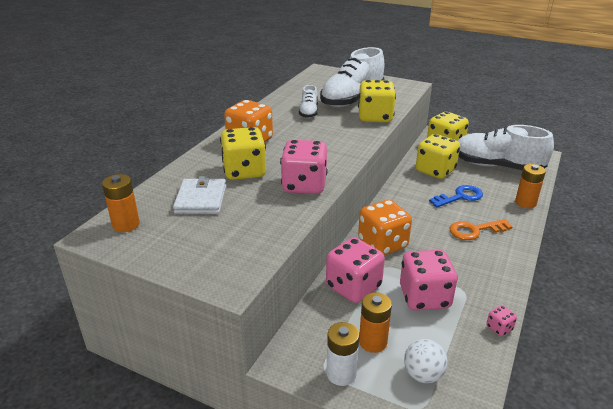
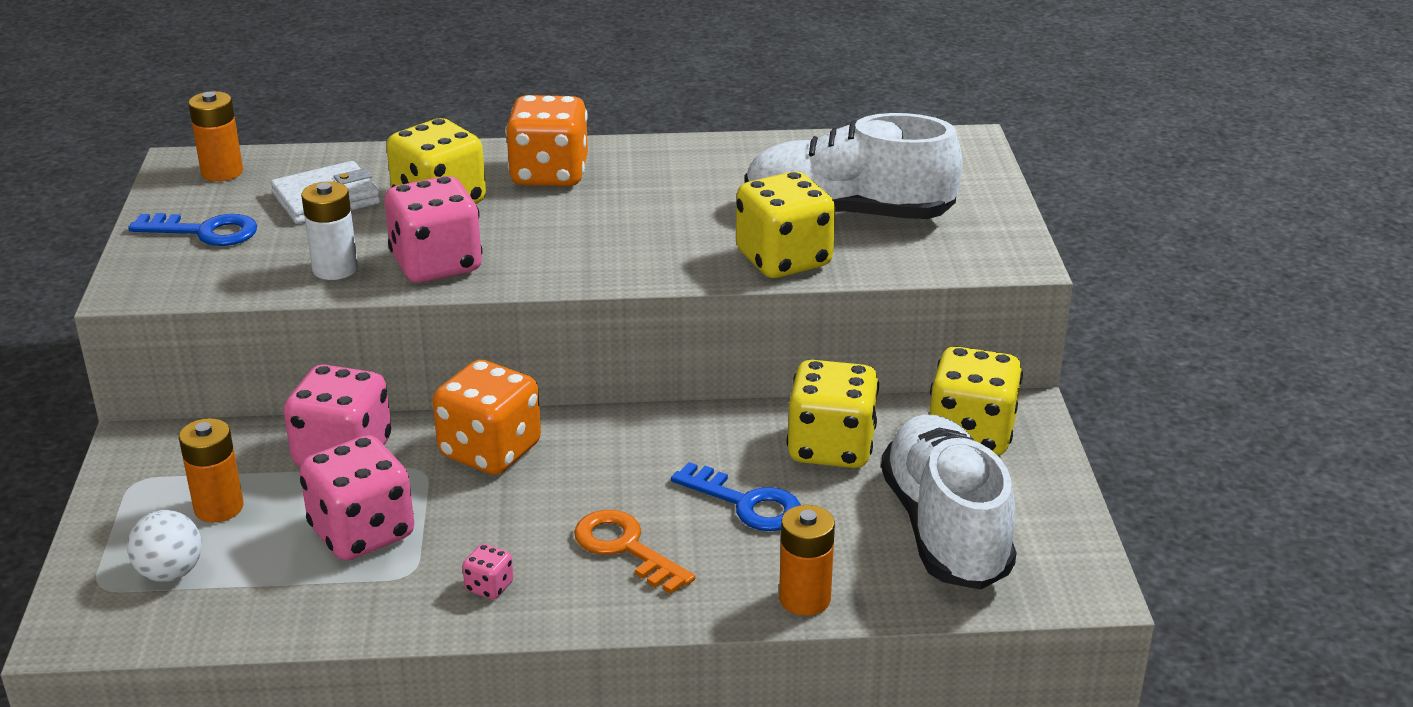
camera: 60 degrees right, 0 degrees up
white shoe [299,85,318,118] -> none
white battery [327,322,359,386] -> white battery moved to [301,181,358,280]
pink dice [486,305,517,336] -> pink dice moved to [462,544,513,599]
none -> blue key [128,213,257,246]

